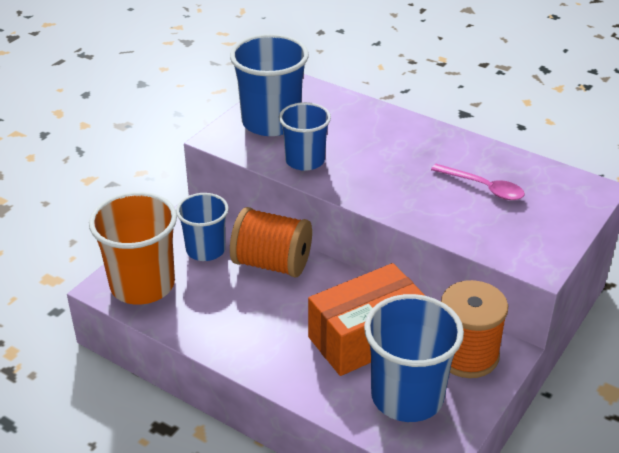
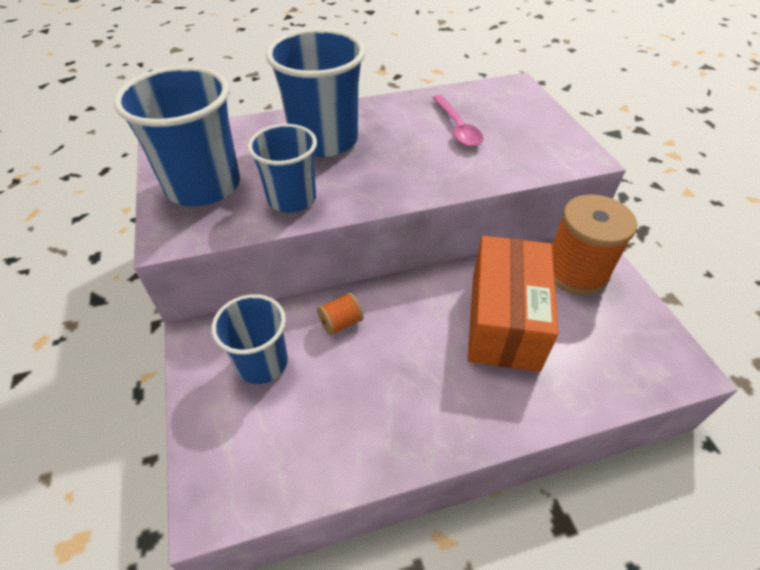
camera: 50 degrees left, 10 degrees up
orange cup [89,192,177,305] -> none
orange spool [230,207,312,278] -> orange spool [317,293,364,336], size x0.45
blue cup [364,294,464,422] -> blue cup moved to [266,29,365,157]
pink spoon [431,164,525,200] -> pink spoon turned 90 degrees clockwise [433,95,483,147]

